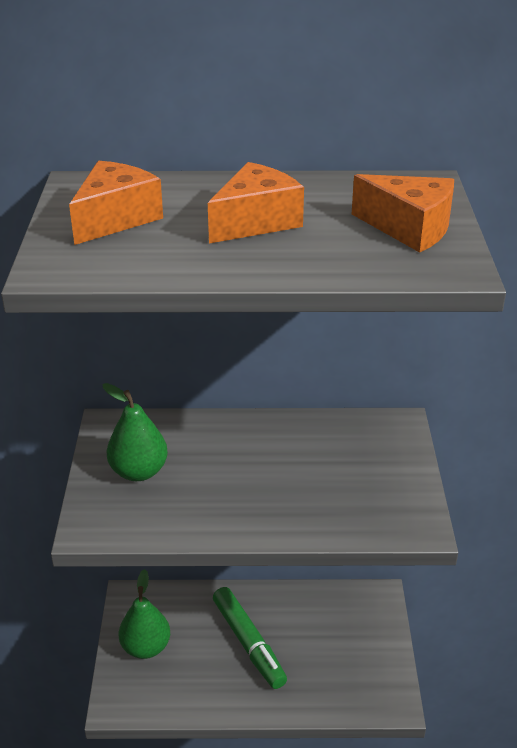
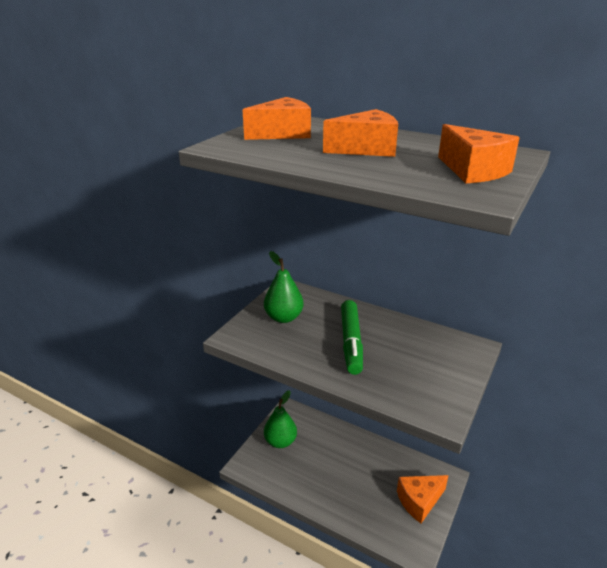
camera: 30 degrees right, 5 degrees down
green marker [213,587,287,689] -> green marker moved to [341,300,363,375]
none -> orange cheese [397,475,449,523]

